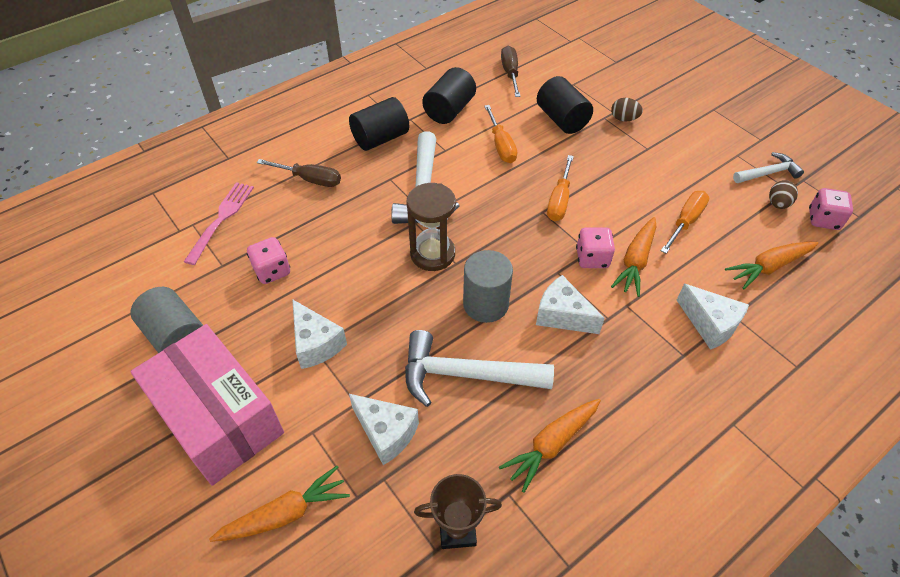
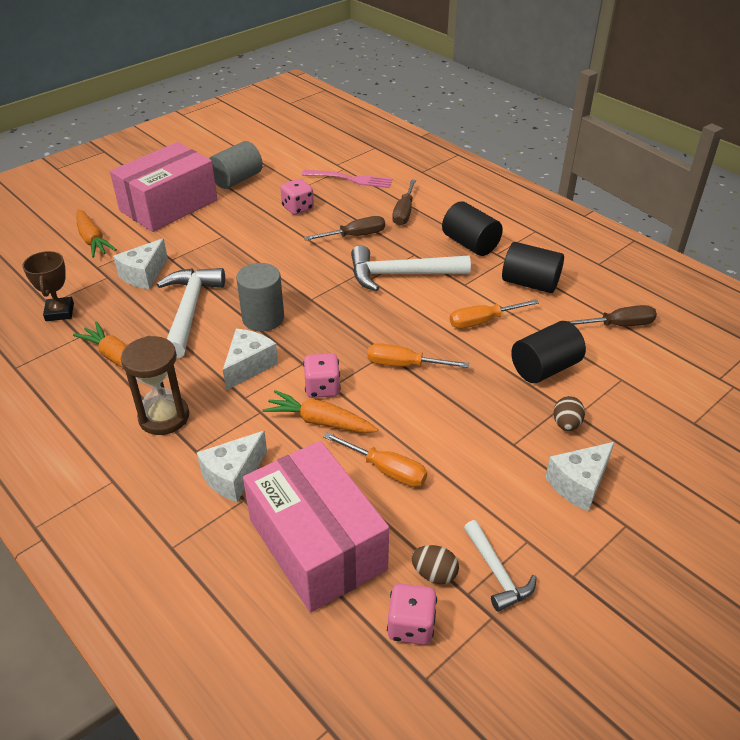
camera: 85 degrees right, 10 degrees down
white cheese [292,299,347,369] -> white cheese moved to [545,442,614,512]
brown hourglass [406,183,456,271] -> brown hourglass moved to [121,336,189,435]
orange carrot [725,241,818,289] -> pink box [243,441,389,613]
none -> brown screwdriver [304,216,385,241]

